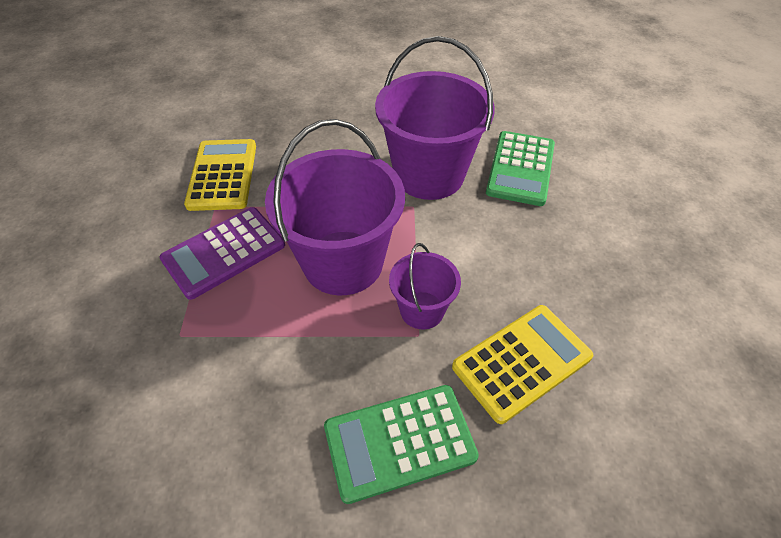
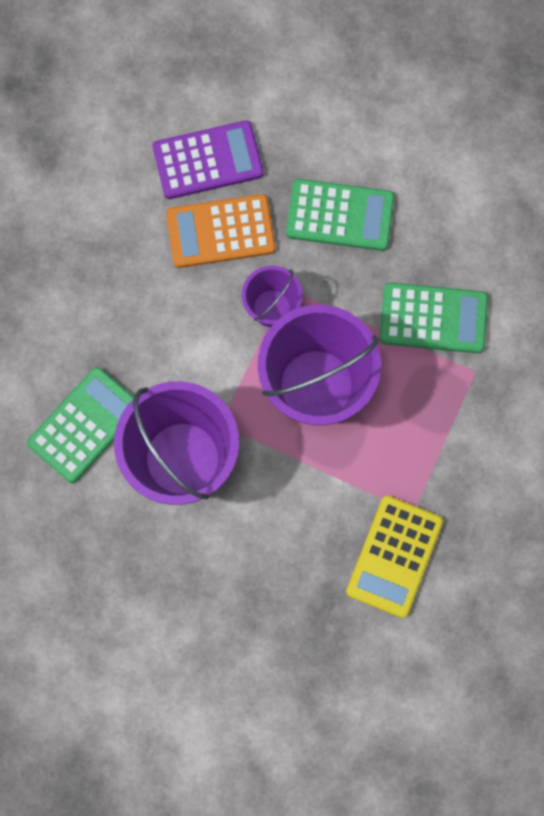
camera: 155 degrees left, 25 degrees up
purple calculator [160,207,285,300] -> purple calculator moved to [152,120,263,199]
yellow calculator [452,305,593,424] -> orange calculator [166,194,276,268]
none -> green calculator [380,282,488,353]

